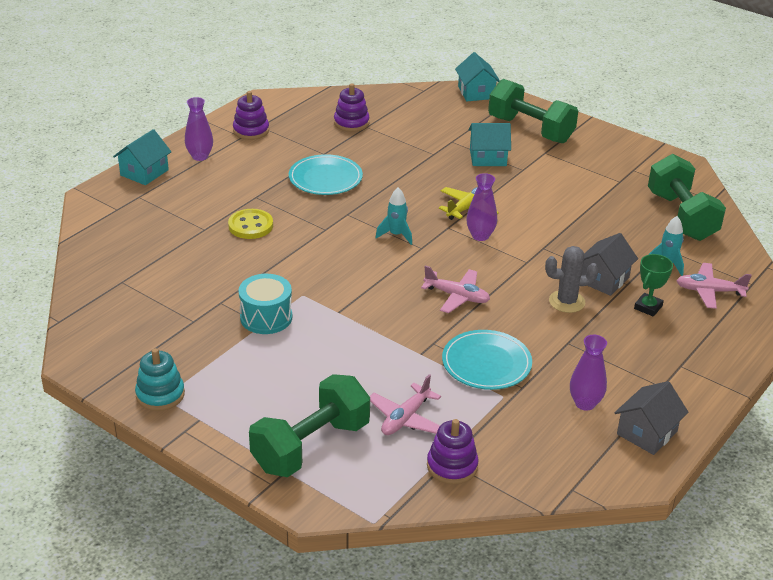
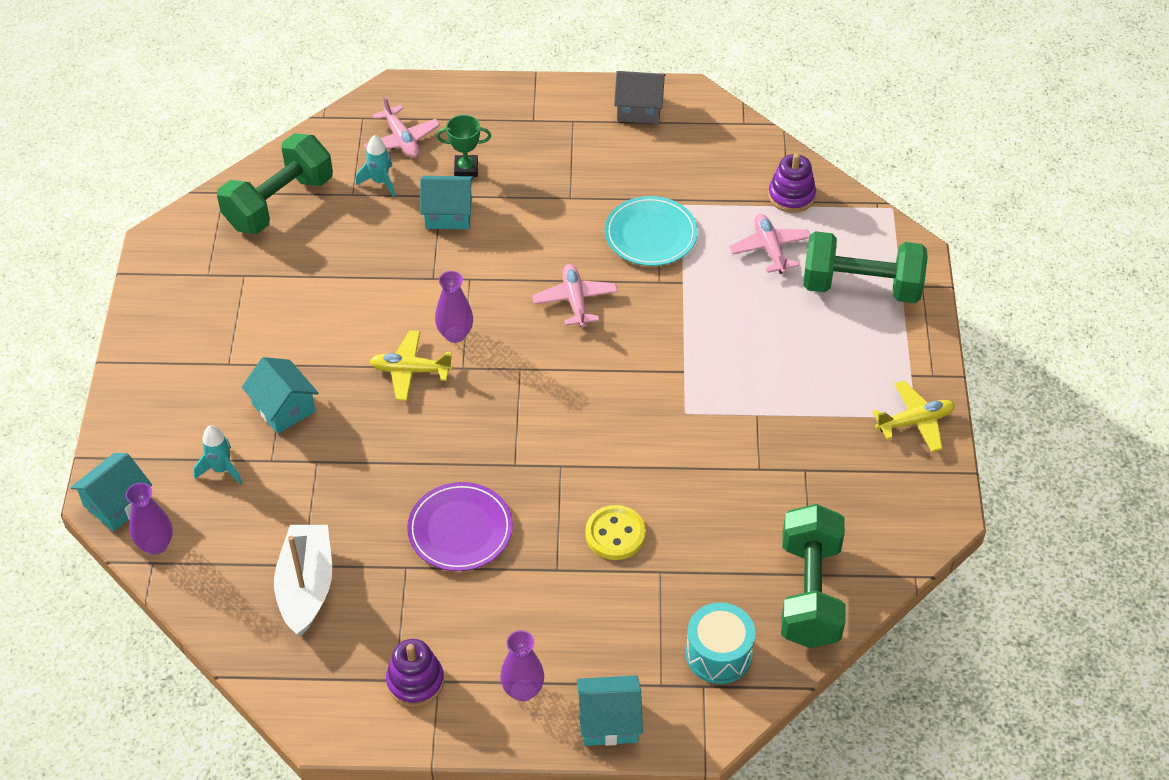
camera: 125 degrees left, 15 degrees up
turquoise stacking toy [135,348,185,411] -> yellow plane [872,380,955,452]
turquoise drum [238,274,292,334] -> turquoise drum moved to [686,602,755,684]
turquoise plate [289,154,363,195] -> purple plate [407,482,513,571]
purple stacking toy [334,83,369,132] -> white boat [274,525,332,636]
pink plane [369,374,441,435] -> pink plane turned 105 degrees counterclockwise [729,214,810,274]
turquoise rocket [375,188,412,245] -> turquoise rocket moved to [194,425,243,485]
green dumbbell [488,79,578,143] -> green dumbbell moved to [781,504,846,648]
grey cactus [545,246,599,313] -> none
purple vase [570,335,607,411] -> purple vase moved to [126,483,173,555]
grey house [581,233,638,296] -> turquoise house [420,176,474,229]

